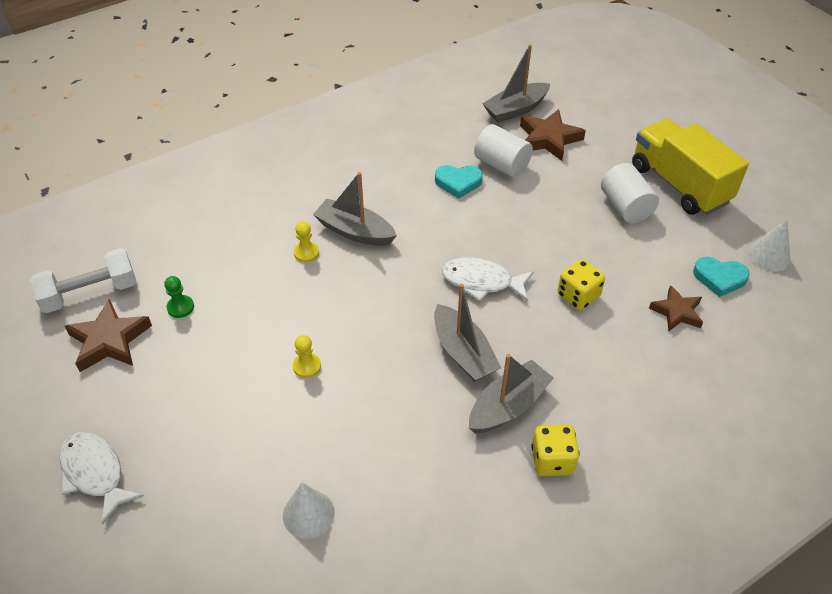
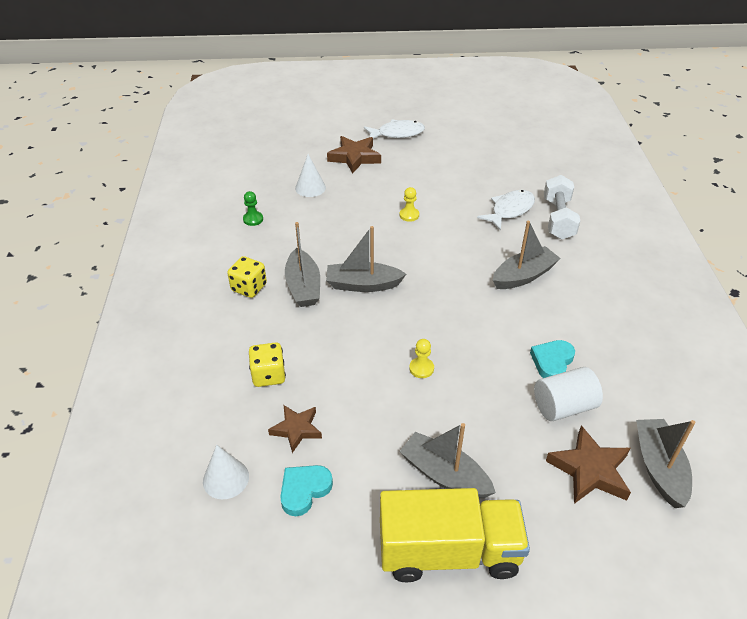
camera: 120 degrees right, 5 degrees down
white dumbbell [30,248,136,313] -> white dumbbell moved to [544,175,580,239]
brown star [65,299,152,372] -> brown star moved to [327,136,381,174]
green pawn [164,276,194,318] -> green pawn moved to [243,191,263,226]
yellow pawn [294,222,319,263] -> yellow pawn moved to [409,339,434,378]
white fish [442,257,534,301] -> white fish moved to [477,190,535,231]
yellow dice [558,259,605,310] -> yellow dice moved to [249,342,286,387]
white cylinder [601,163,659,223] -> grey boat [399,423,496,498]
white cone [748,219,790,272] -> white cone moved to [203,445,249,499]

